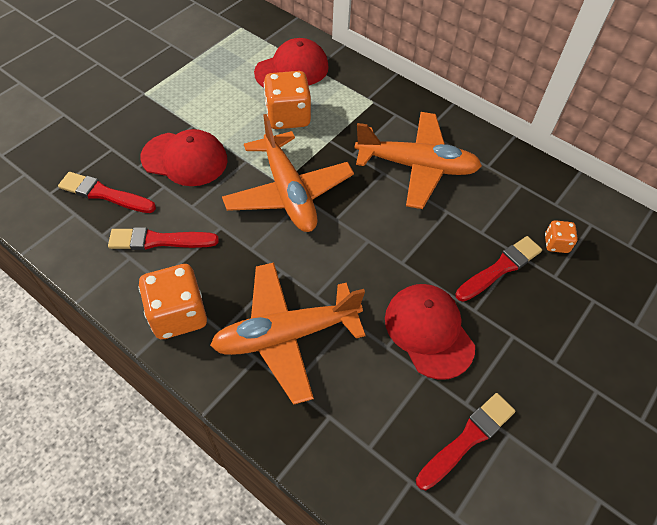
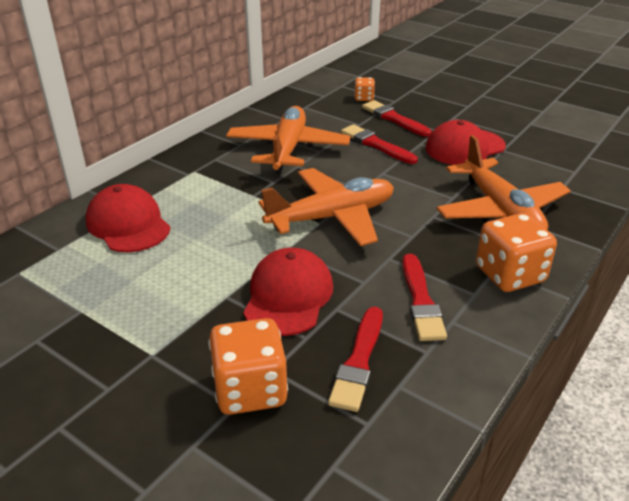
camera: 90 degrees left, 20 degrees down
orange dice [264,71,311,129] -> orange dice moved to [209,318,288,415]
red brush [416,393,515,490] -> red brush moved to [341,124,418,164]

